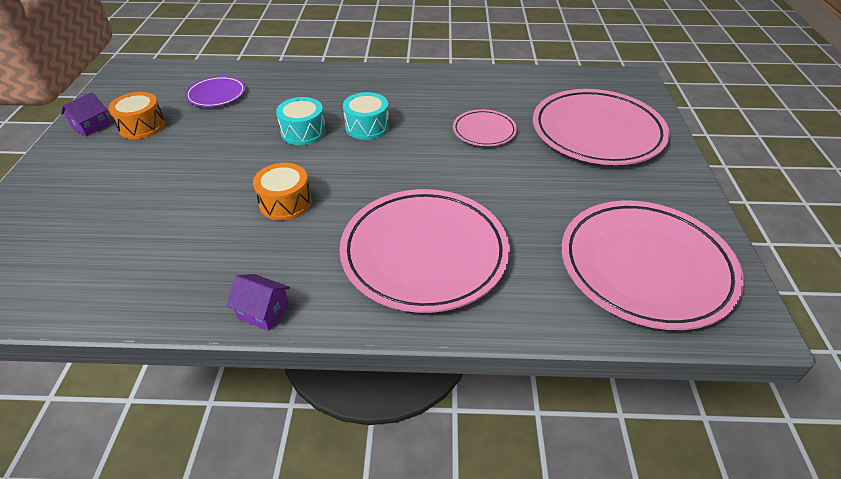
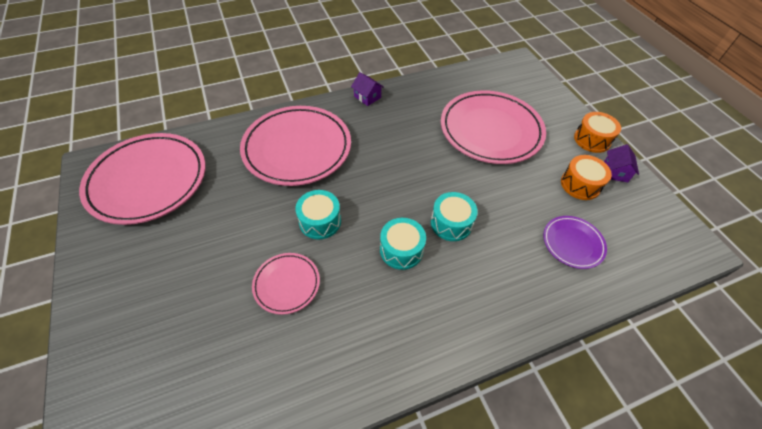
camera: 155 degrees right, 10 degrees up
purple house [226,274,290,331] -> purple house turned 45 degrees clockwise [351,72,384,106]
orange drum [253,163,312,220] -> orange drum moved to [574,112,621,153]
pink plate [533,89,670,165] -> pink plate moved to [441,90,546,164]
none -> turquoise drum [295,190,341,239]

